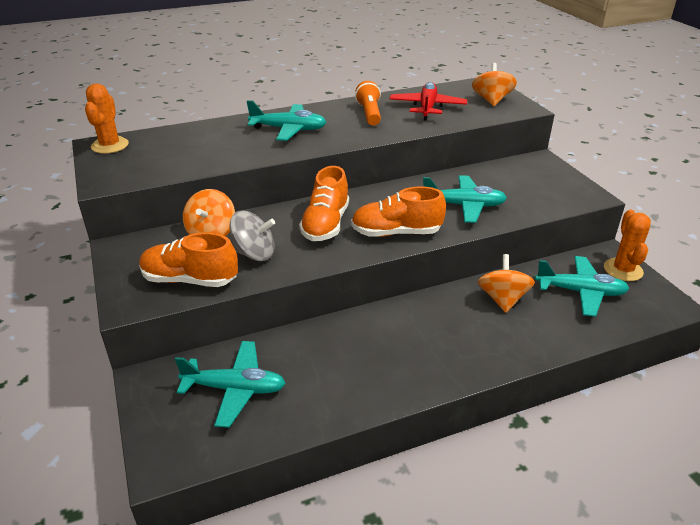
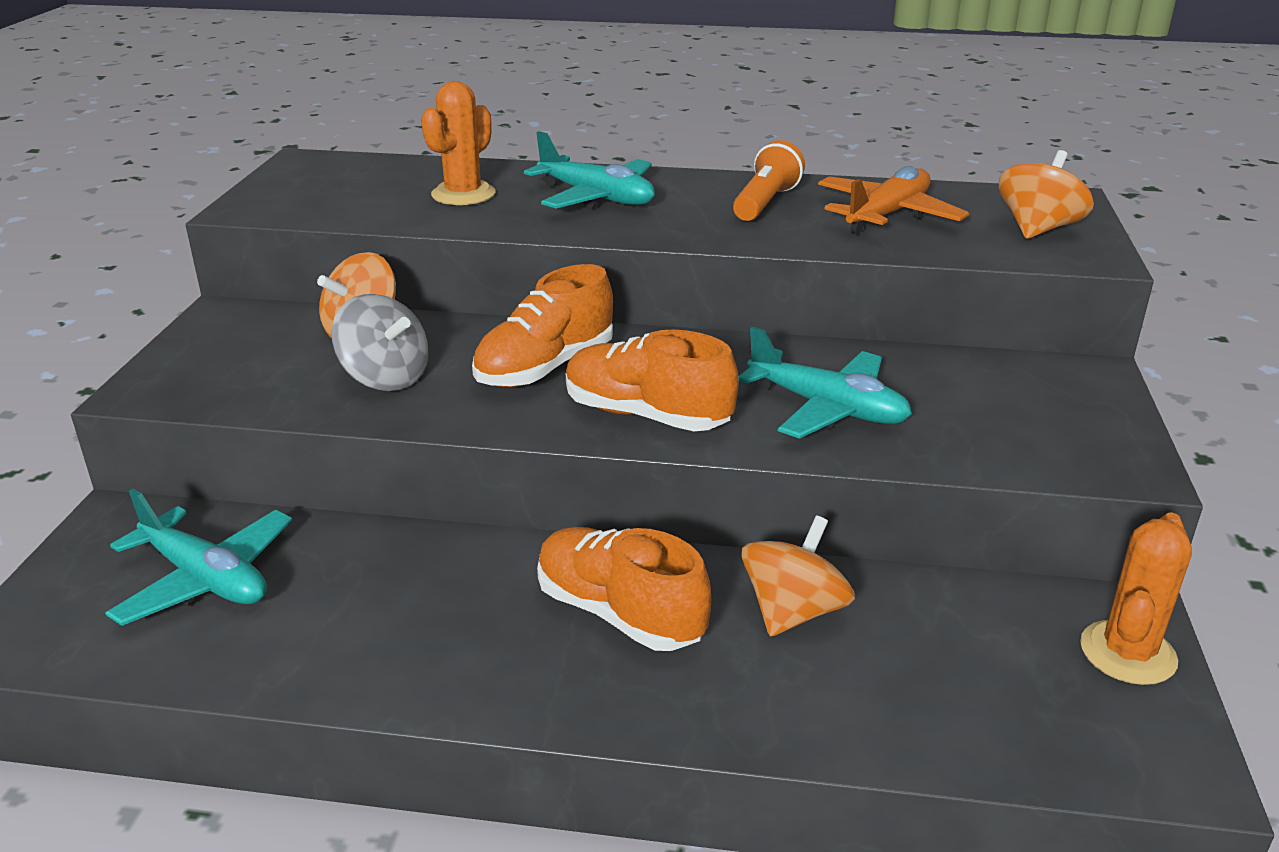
camera: 30 degrees right, 5 degrees down
orange cactus [85,83,129,154] -> orange cactus moved to [421,81,496,205]
orange shoe [139,232,238,287] -> orange shoe moved to [537,527,711,651]
red plane [389,82,467,121] -> orange plane [818,166,969,234]
turquoise plane [535,256,630,317] -> none

